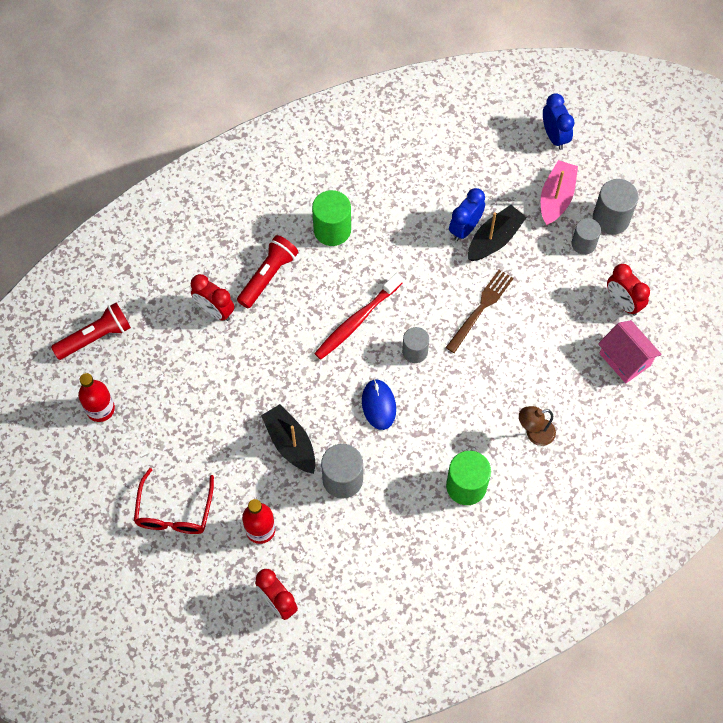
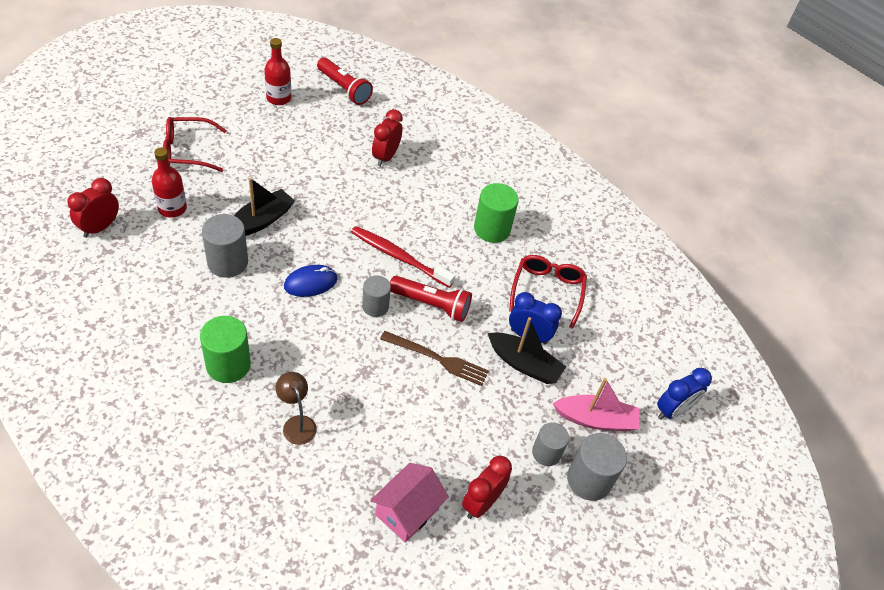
camera: 70 degrees right, 15 degrees down
red flashlight [237,235,298,308] -> red flashlight moved to [390,276,472,322]
none -> red glasses [509,255,587,329]

